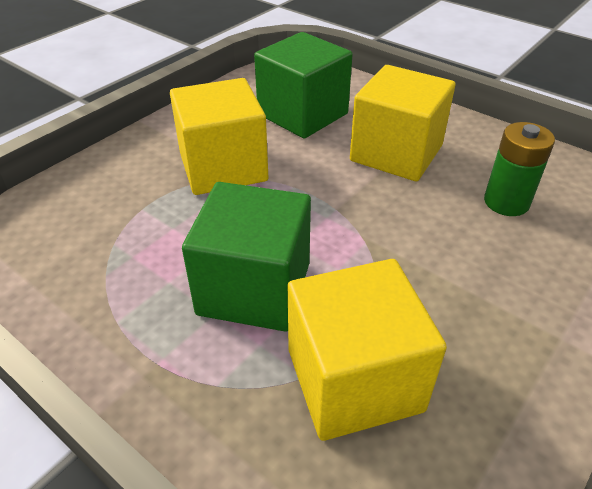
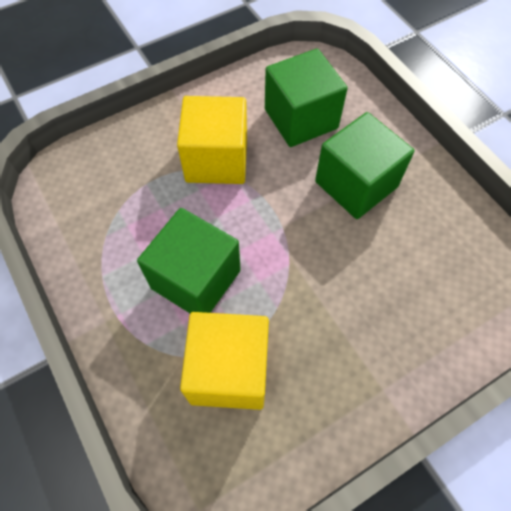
camera: 20 degrees right, 20 degrees up
yellow cube [350,65,456,181] -> green cube [315,112,414,219]
green battery [484,122,555,216] -> none

